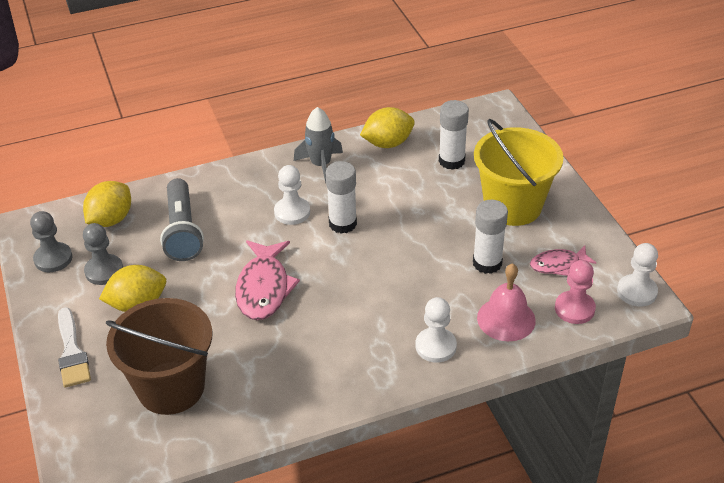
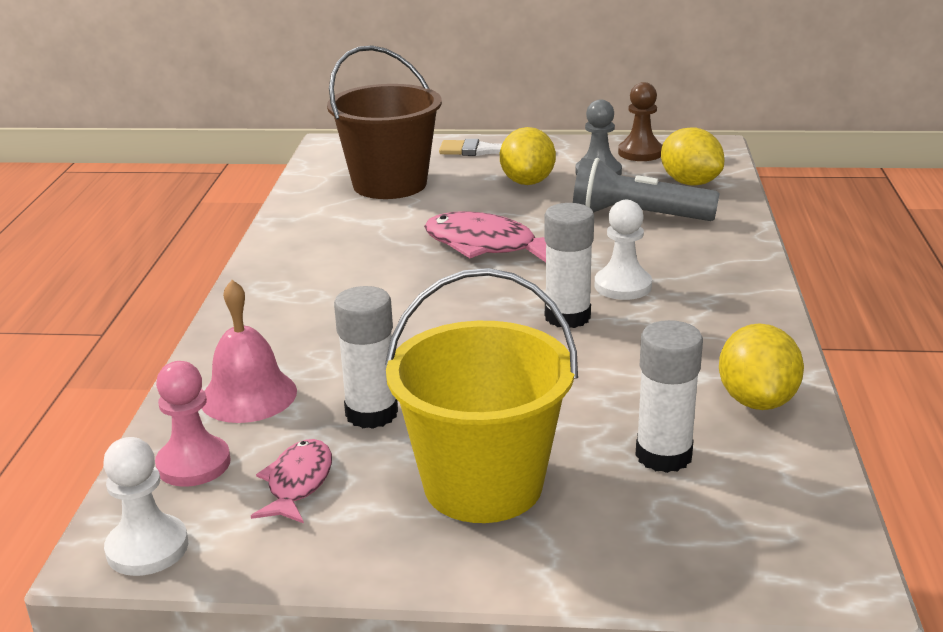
camera: 115 degrees right, 15 degrees down
grey pawn [30,211,72,272] -> brown pawn [618,82,662,161]
grey rocket [294,107,343,183] -> none
white pawn [416,297,457,362] -> none

